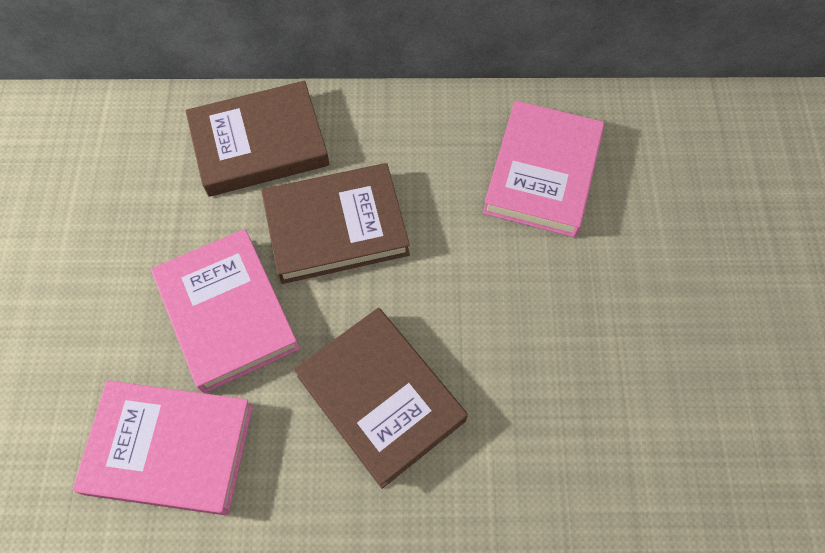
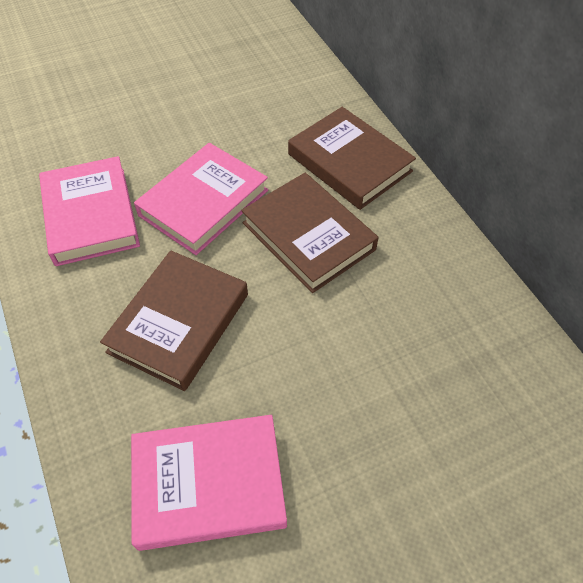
camera: 65 degrees right, 10 degrees down
pink book [483,100,605,237] -> pink book moved to [131,415,287,551]

